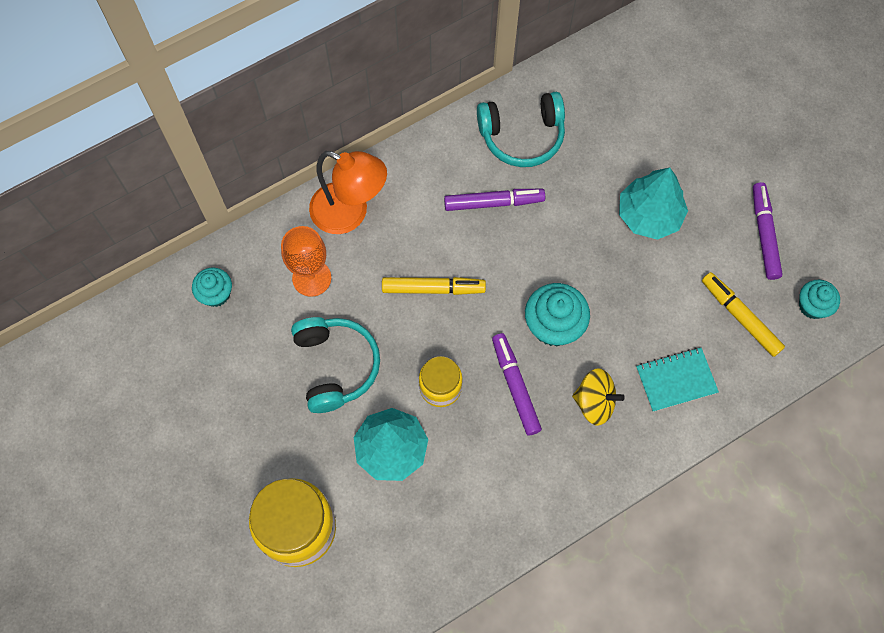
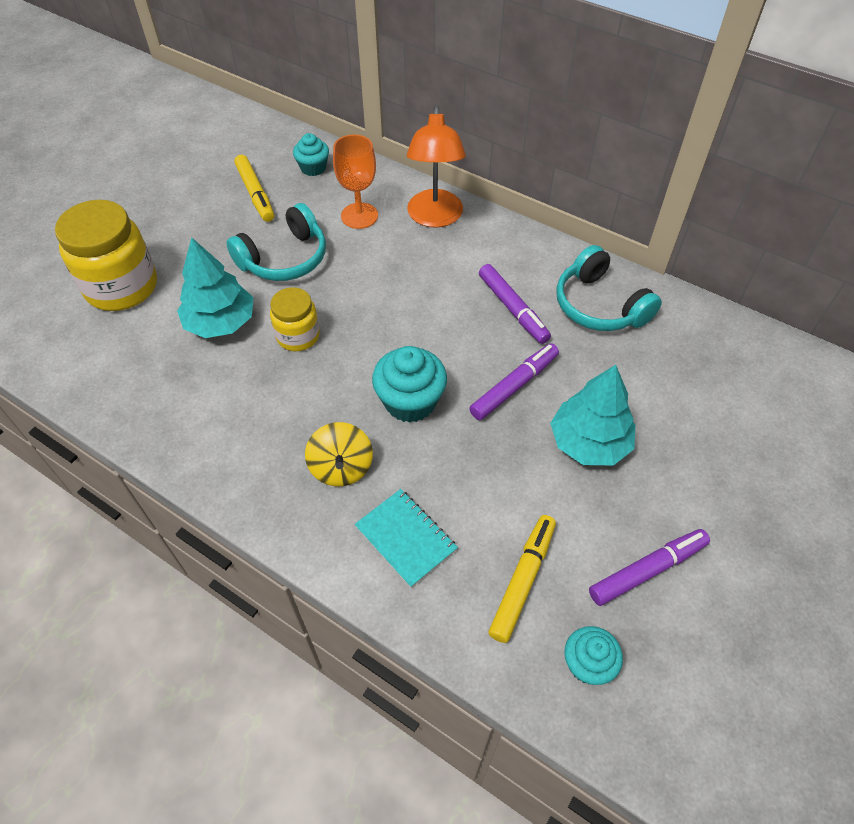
camera: 65 degrees right, 15 degrees down
yellow marker [382,277,486,295] -> yellow marker moved to [234,155,274,222]
purple marker [492,333,542,435] -> purple marker moved to [469,343,559,420]

